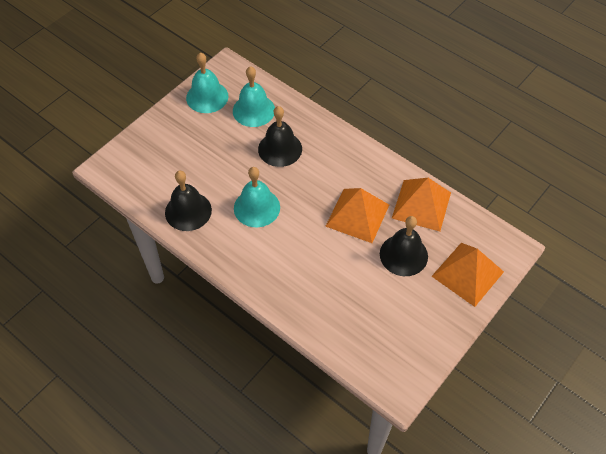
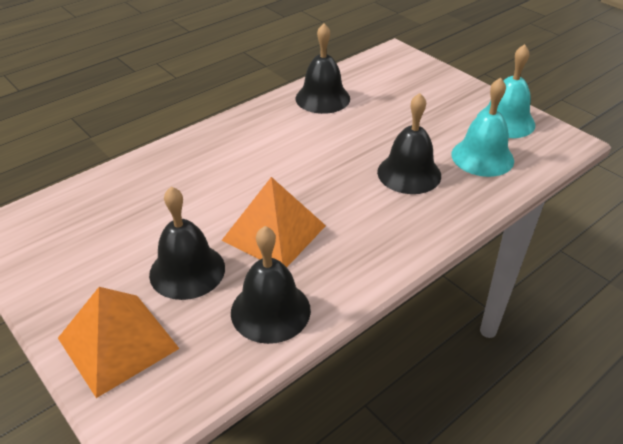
camera: 100 degrees right, 15 degrees down
turquoise bell [234,167,280,227] -> none
orange pyramid [392,178,451,232] -> black bell [231,226,311,344]

